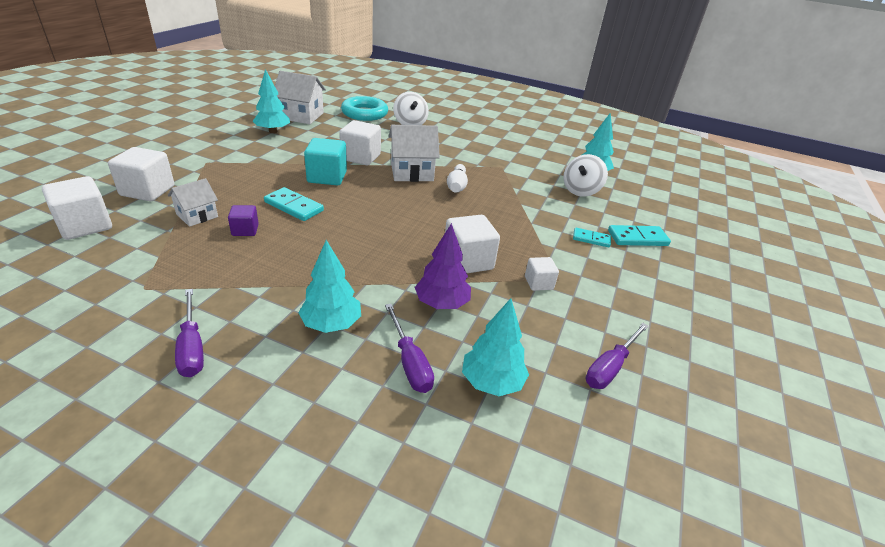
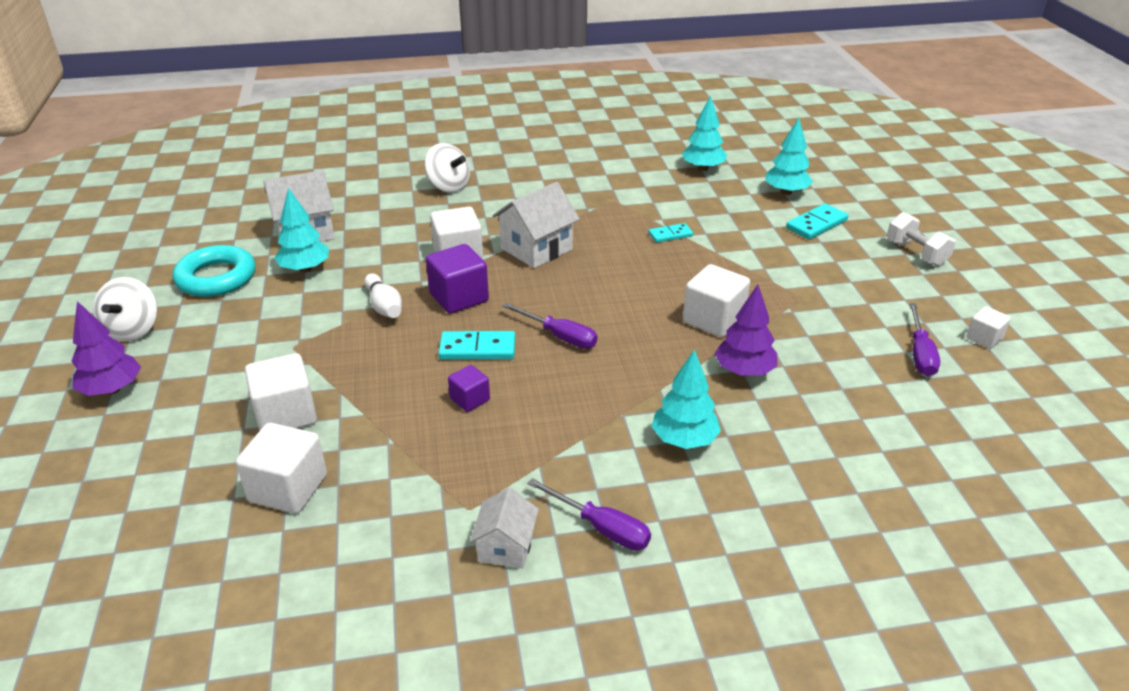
camera: 30 degrees left, 0 degrees up
white house [168,178,218,227] -> white house moved to [469,488,539,568]
turquoise cube [304,138,347,185] -> purple cube [426,244,489,314]
turquoise ring [341,96,388,121] -> turquoise ring moved to [173,245,255,297]
purple screwdriver [385,304,434,393] -> purple screwdriver moved to [502,303,597,349]
white bowling pin [447,164,468,193] -> white bowling pin moved to [364,273,402,318]
turquoise tree [462,298,529,396] -> turquoise tree moved to [765,118,813,195]
white cube [525,257,559,291] -> white cube moved to [966,306,1011,349]
white spinning top [563,154,608,197] -> white spinning top moved to [93,277,157,341]
turquoise domino [573,228,611,247] -> turquoise domino moved to [648,223,693,243]
none -> purple tree [71,301,141,396]
none -> white dumbbell [887,212,956,266]

